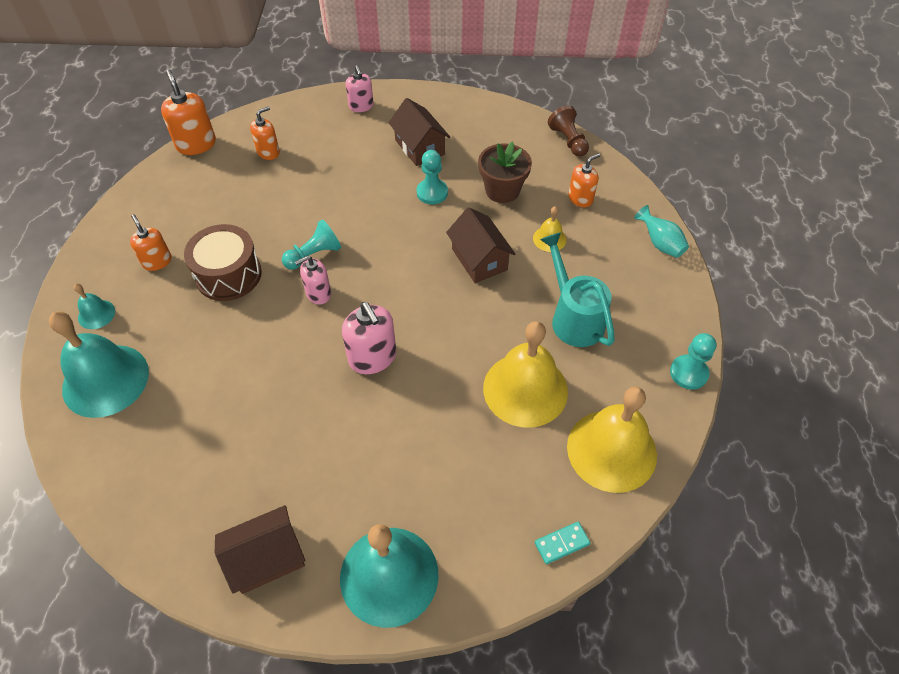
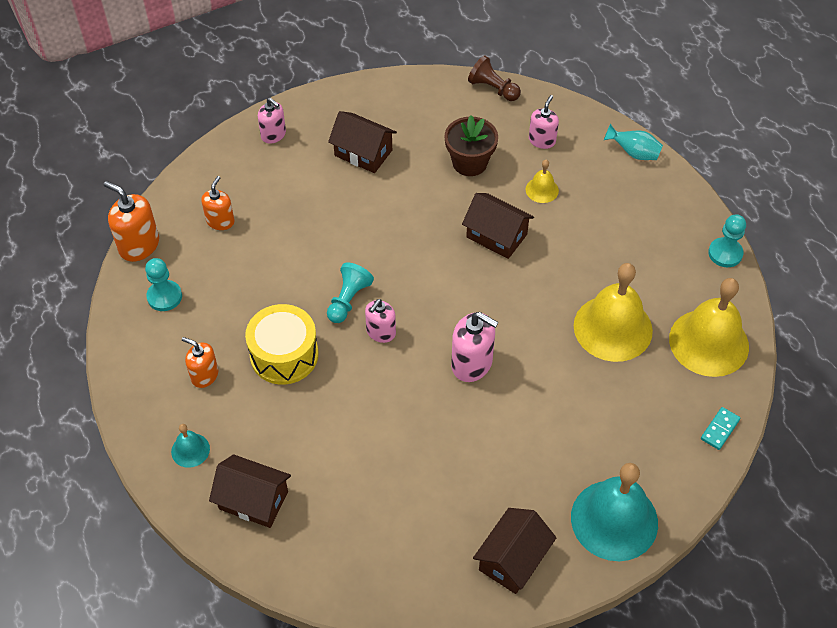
camera: 30 degrees left, 0 degrees up
turquoise bell [49,311,149,418] -> brown house [209,454,291,528]
brown drum [184,224,262,301] -> yellow drum [245,304,319,384]
turquoise pawn [417,150,448,204] -> turquoise pawn moved to [145,258,182,311]
turquoise watering can [540,232,615,347] -> none
orange soap dispenser [568,153,600,207] -> pink soap dispenser [529,95,559,149]

